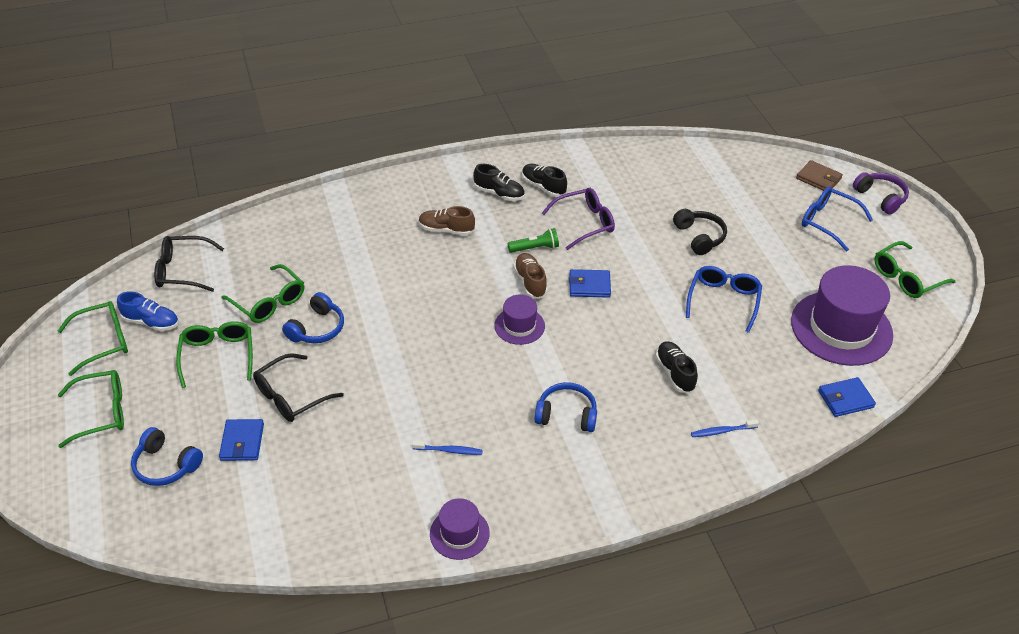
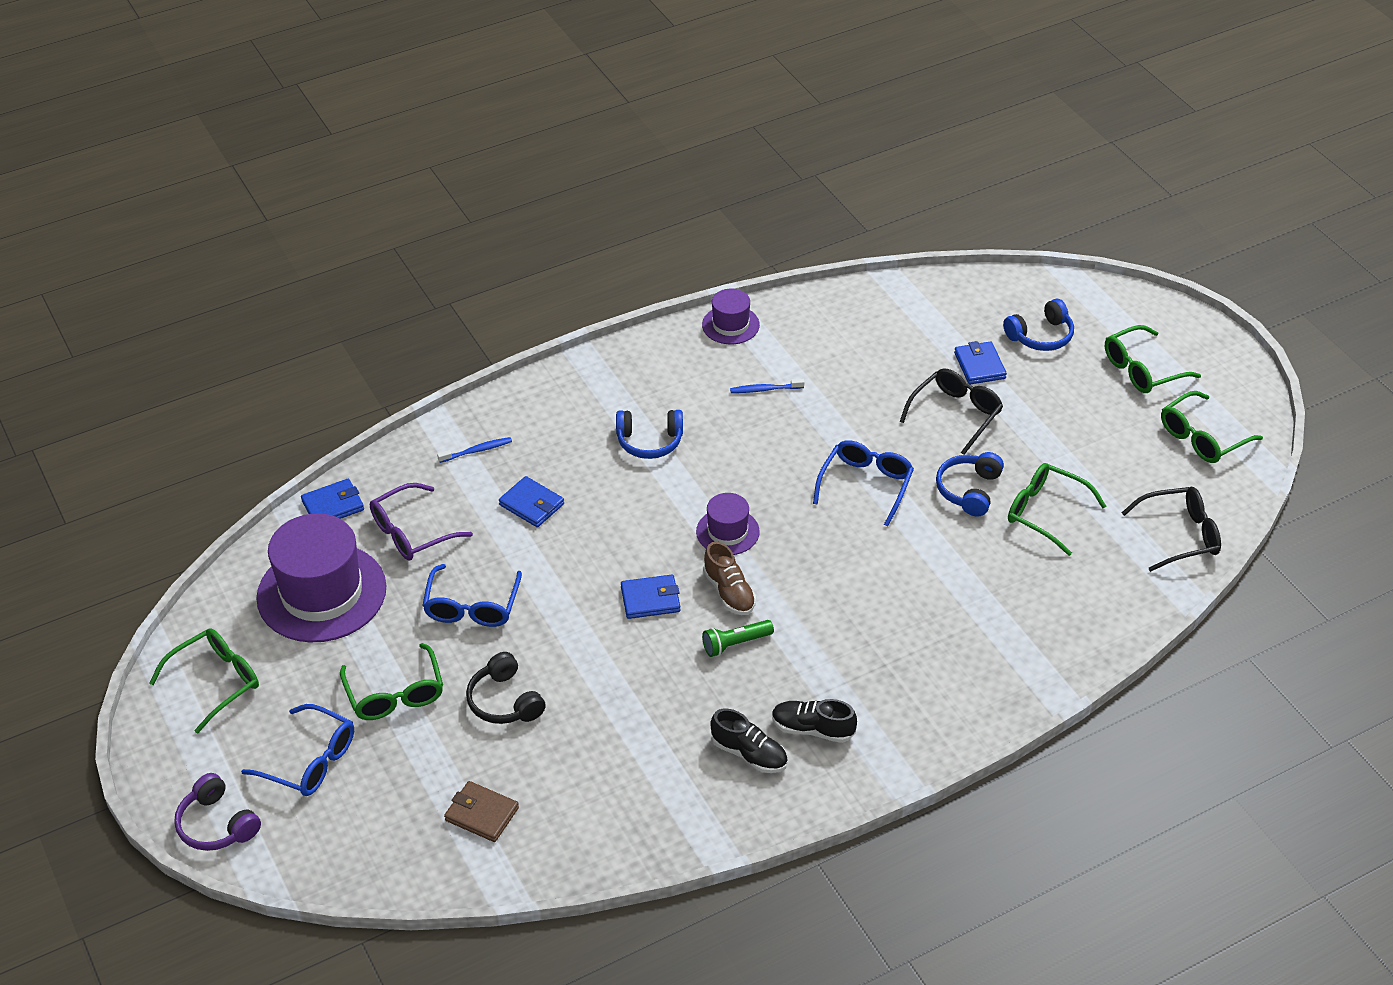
camera: 170 degrees right, 0 degrees up
blue shoe [117,291,179,331] -> none
blue headphones [131,427,203,486] -> blue headphones turned 135 degrees clockwise [1003,299,1074,351]
green glasses [176,321,253,388] -> green glasses moved to [340,643,443,720]
brown shoe [419,206,475,236] -> none
purple glasses [542,188,615,250] -> purple glasses moved to [370,483,473,561]
black shoe [656,341,698,393] -> blue wallet [499,476,564,527]
brown wallet [796,160,843,191] -> brown wallet moved to [444,781,519,842]
none -> blue glasses [813,440,914,526]

